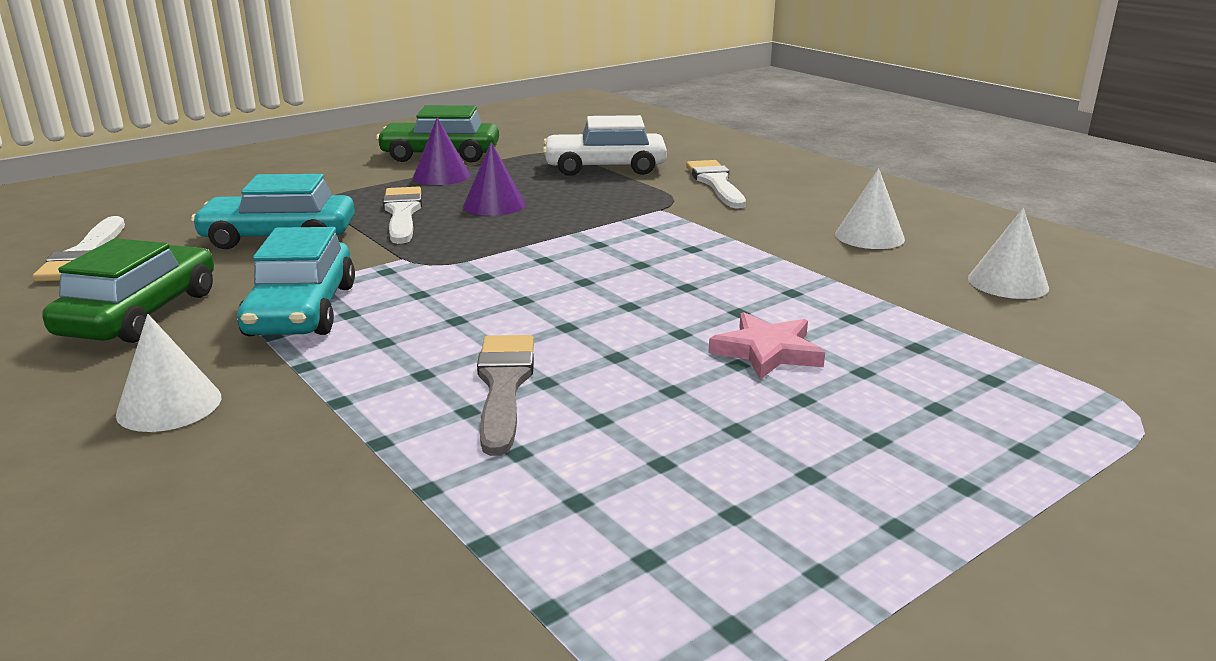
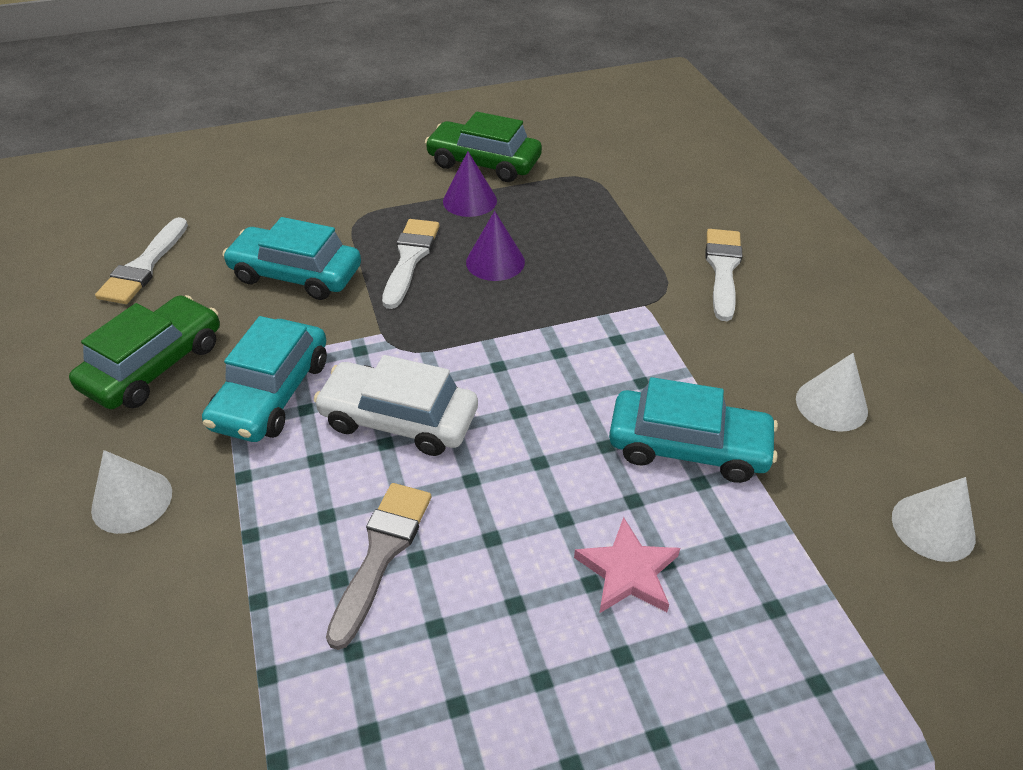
camera: 20 degrees right, 20 degrees up
white car [543,115,667,176] -> white car moved to [314,355,478,456]
none -> turquoise car [609,377,778,483]

